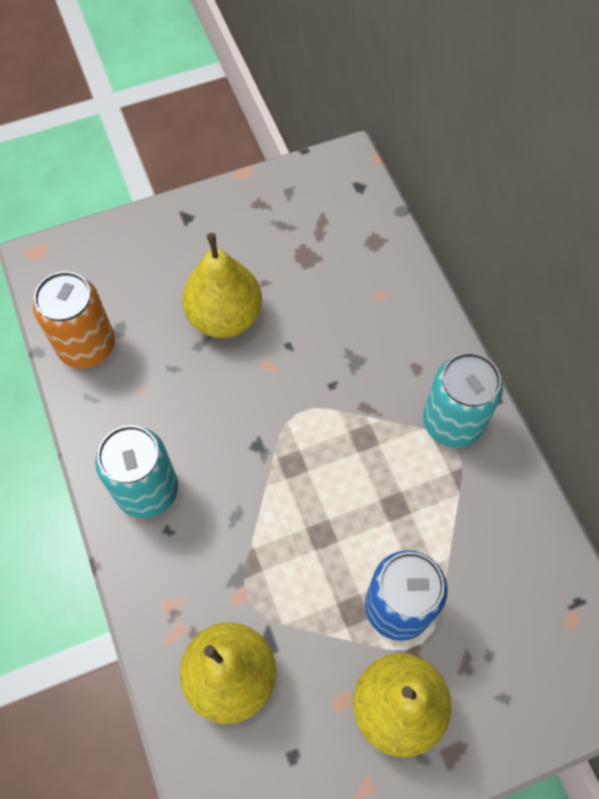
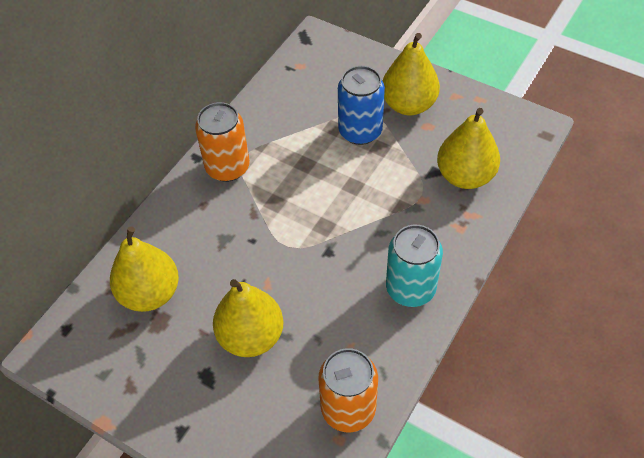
camera: 125 degrees left, 10 degrees down
turquoise can [423,352,503,448] -> orange can [195,102,250,182]
none -> yellow pear [110,226,179,312]

